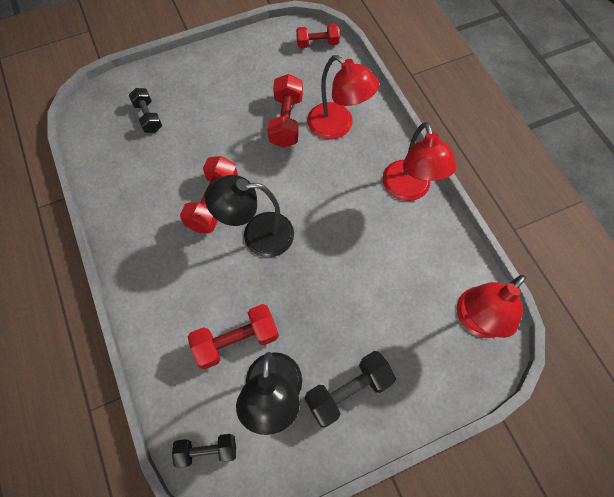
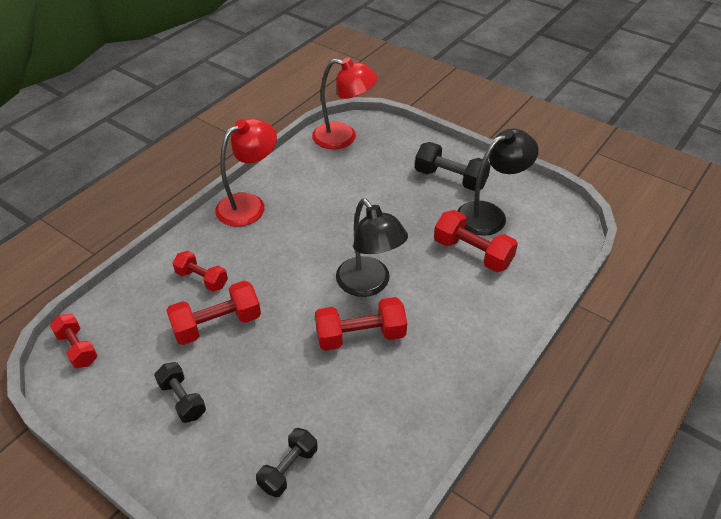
camera: 120 degrees left, 20 degrees down
black dumbbell [172,434,236,468] -> black dumbbell moved to [154,362,206,423]
red lamp [307,55,379,139] -> red dumbbell [173,251,228,292]

